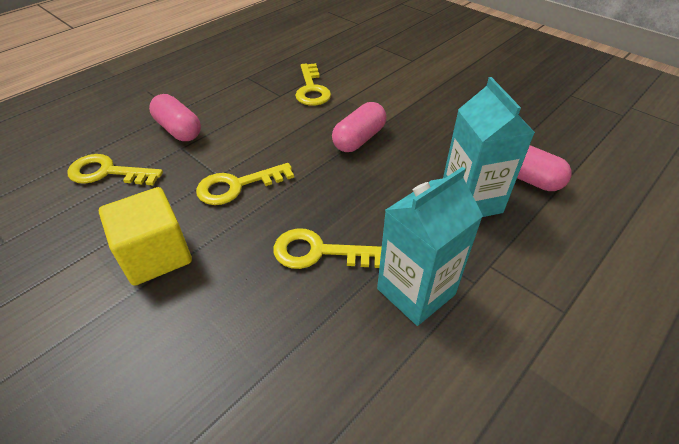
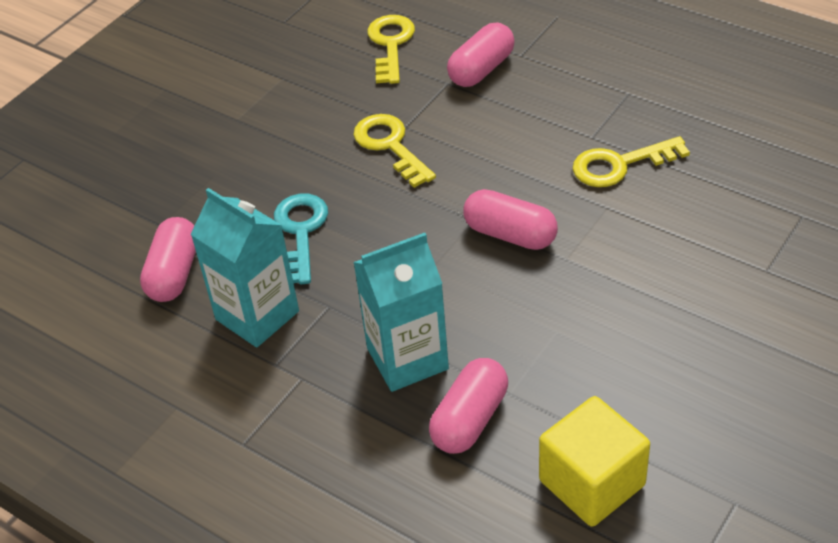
camera: 85 degrees right, 0 degrees up
yellow cube [99,187,192,286] -> yellow cube moved to [539,396,650,527]
yellow key [273,228,382,269] -> turquoise key [274,194,328,285]
none -> pink capsule [140,217,196,302]

